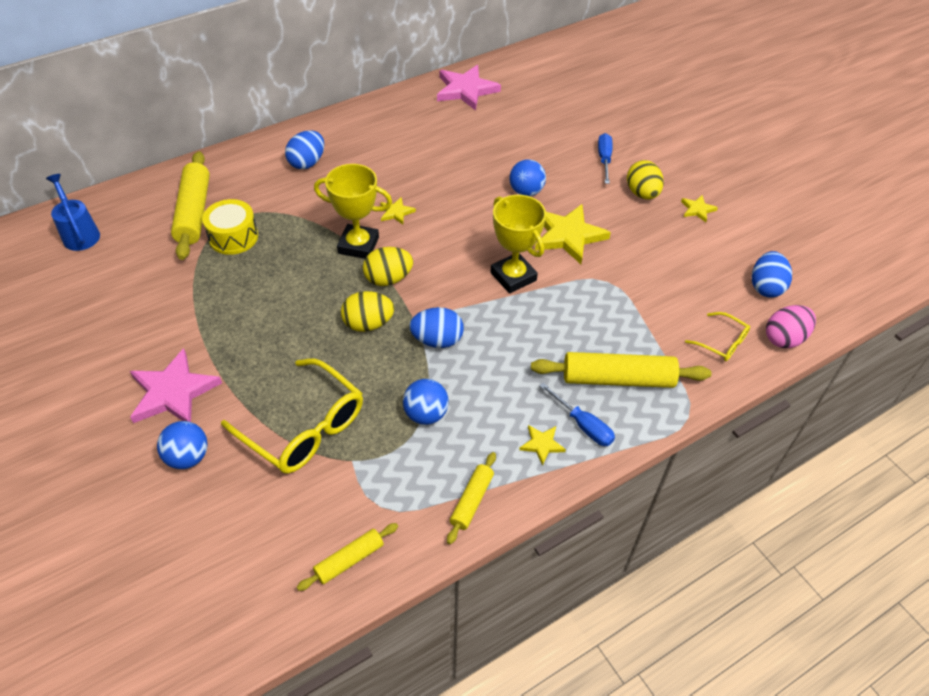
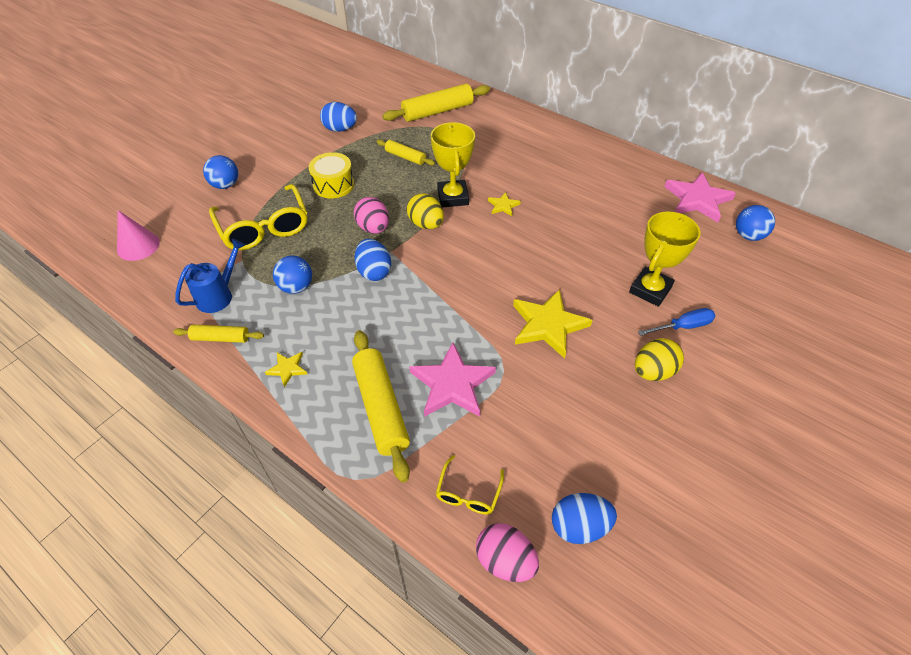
camera: 70 degrees right, 0 degrees up
blue watering can [46,174,100,251] -> blue watering can moved to [175,239,245,313]
pink star [130,348,222,423] -> pink star moved to [409,342,496,417]
yellow drum [202,199,258,255] -> yellow drum moved to [309,152,354,198]
yellow glasses [221,358,363,474] -> yellow glasses turned 45 degrees counterclockwise [209,184,307,250]
blue egg [285,130,324,169] -> blue egg moved to [320,102,357,132]
yellow rolling pin [297,523,398,591] -> yellow rolling pin moved to [376,140,435,166]
yellow egg [341,291,394,332] -> pink egg [354,197,389,234]
yellow trophy [490,195,546,294] -> yellow trophy moved to [629,212,700,307]
blue ball [509,159,546,196] -> blue ball moved to [736,205,775,241]
blue screwdriver [539,383,615,446] -> none
yellow star [681,195,718,222] -> none
none -> pink cone [117,210,160,261]

